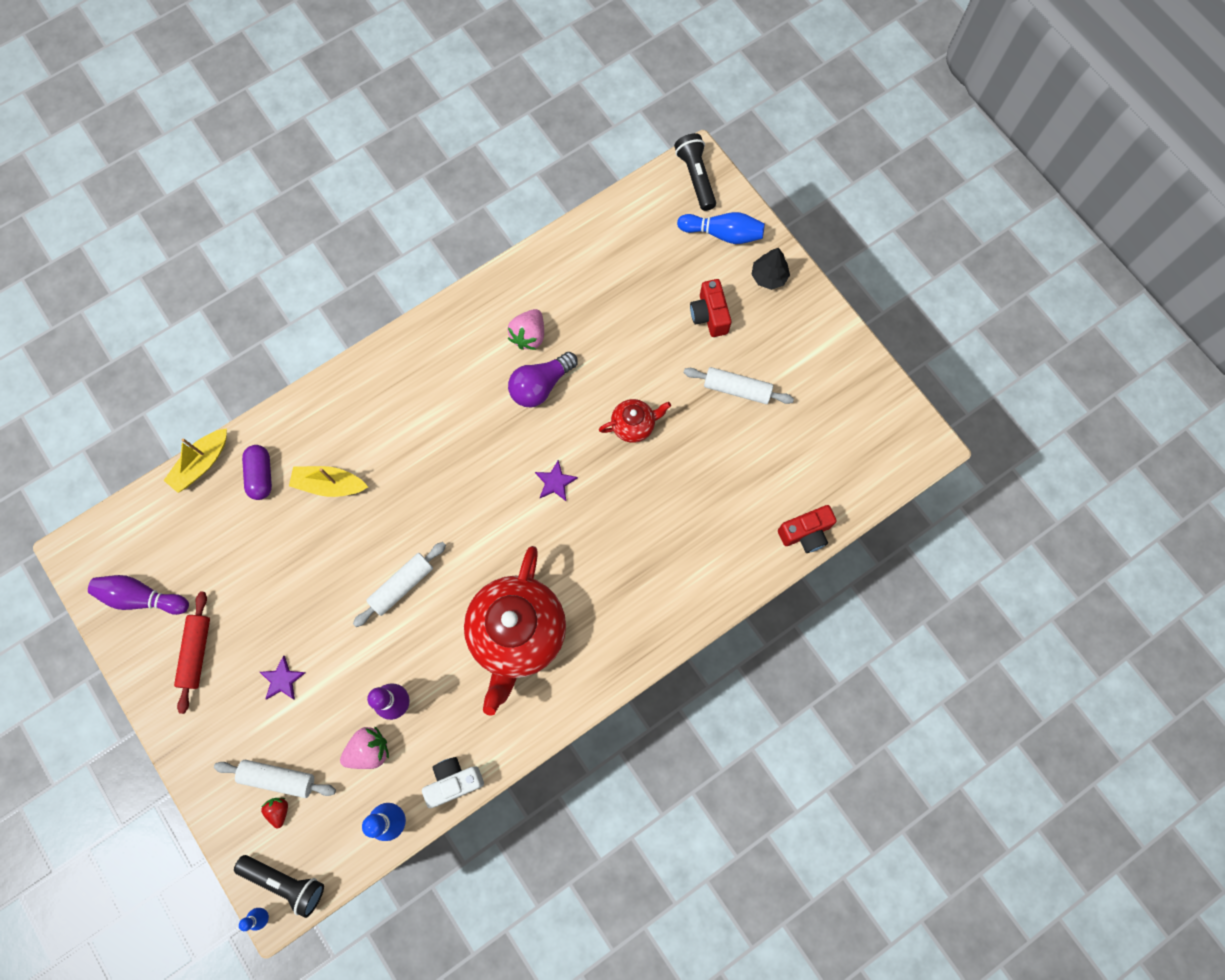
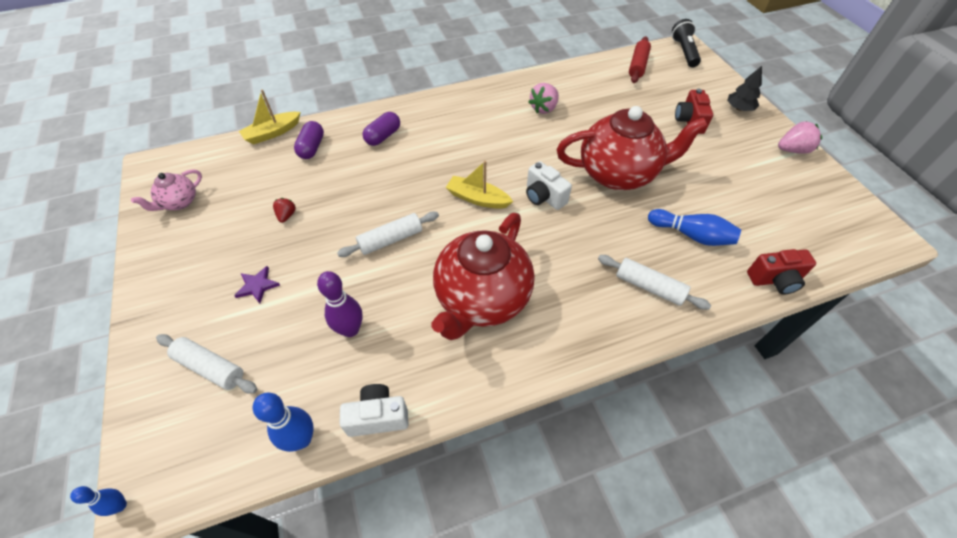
camera: 15 degrees right, 20 degrees down
purple bowling pin [88,575,189,615] -> pink teapot [131,169,202,211]
red rolling pin [174,592,210,714] -> red rolling pin moved to [629,37,651,83]
black flashlight [234,855,324,918] -> none
red strawberry [261,798,288,828] -> red strawberry moved to [273,198,296,223]
yellow boat [289,466,368,497] -> yellow boat moved to [446,161,513,209]
pink strawberry [340,727,389,769] -> pink strawberry moved to [778,121,822,154]
purple light bulb [508,352,578,407] -> none
purple star [535,460,578,501] -> white camera [526,161,572,210]
red teapot [599,399,671,443] -> red teapot [557,106,708,190], size x2.14
blue bowling pin [677,212,765,244] -> blue bowling pin moved to [648,209,741,246]
white rolling pin [684,367,794,404] -> white rolling pin moved to [598,255,711,310]
none -> purple capsule [363,112,400,146]

